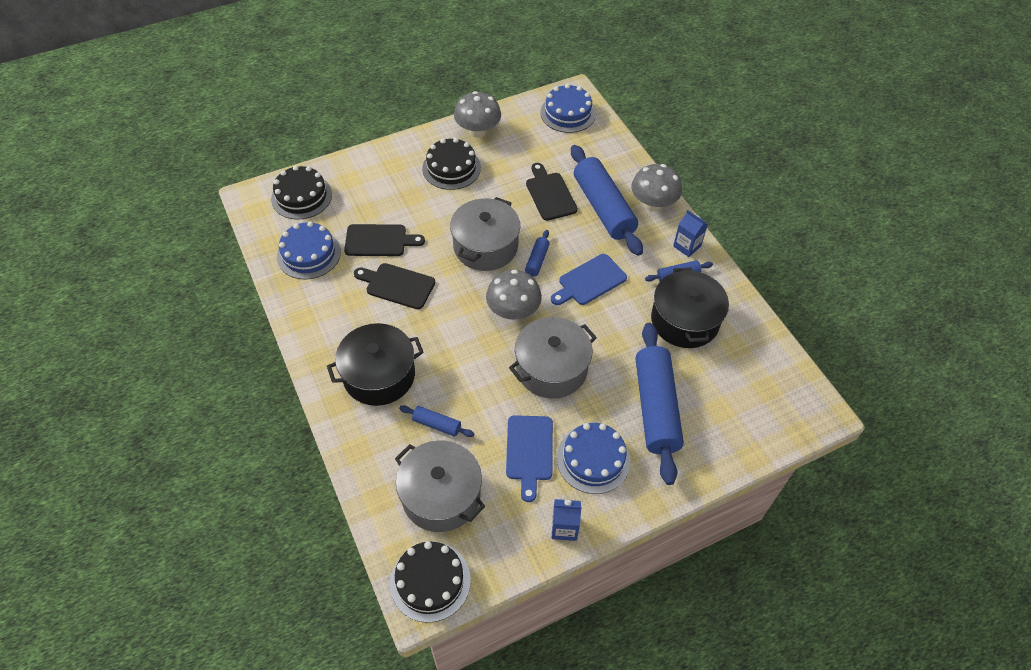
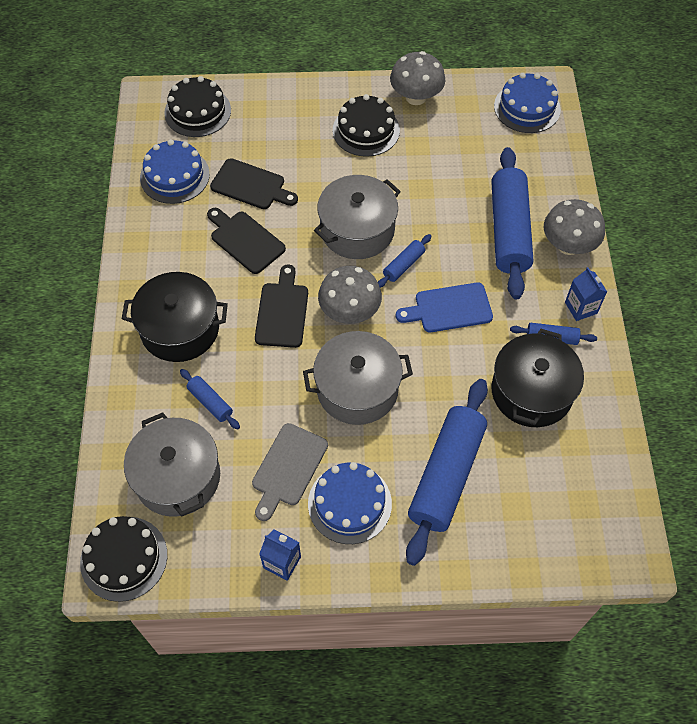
camera: 25 degrees right, 5 degrees up
blue cutting board [506,415,553,502] -> grey cutting board [252,423,328,521]
black cutting board [526,163,578,221] -> black cutting board moved to [255,265,308,348]

